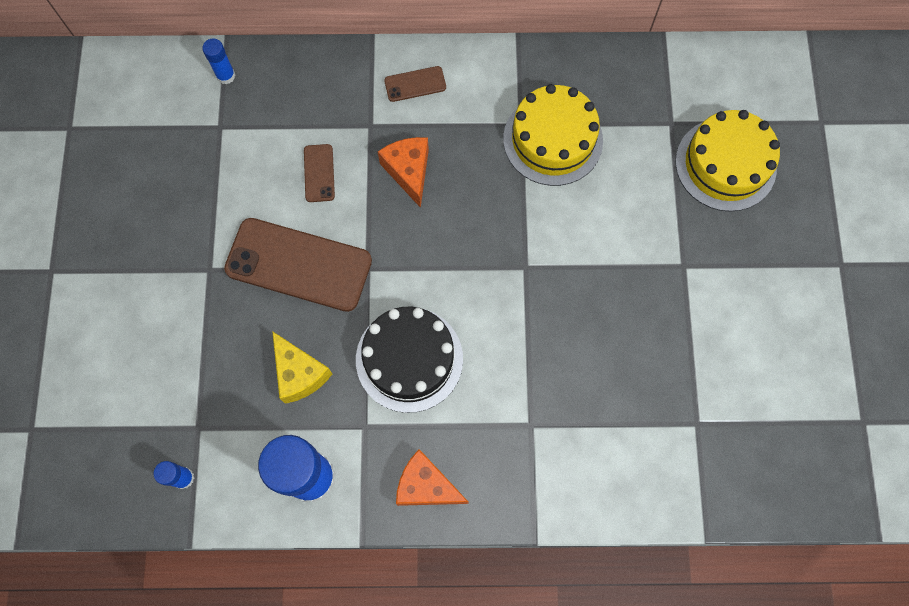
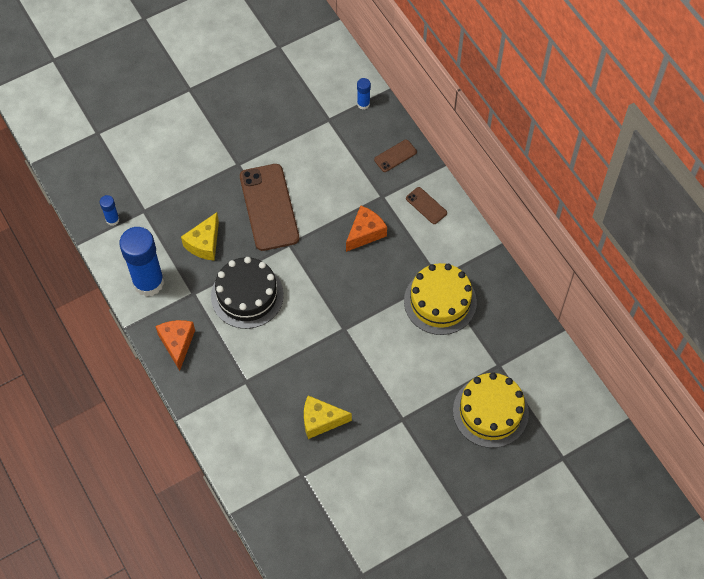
camera: 60 degrees right, 10 degrees down
brown phone [304,144,335,202] -> brown phone moved to [374,140,417,172]
none -> yellow cheese [304,395,352,439]

